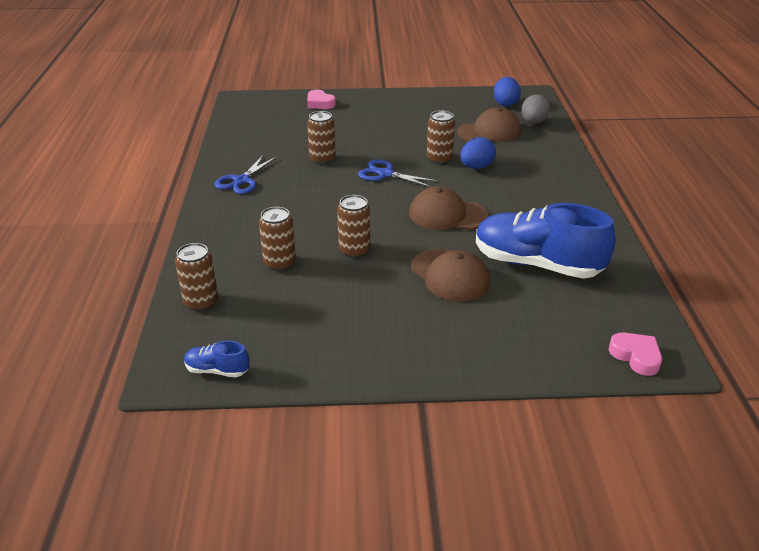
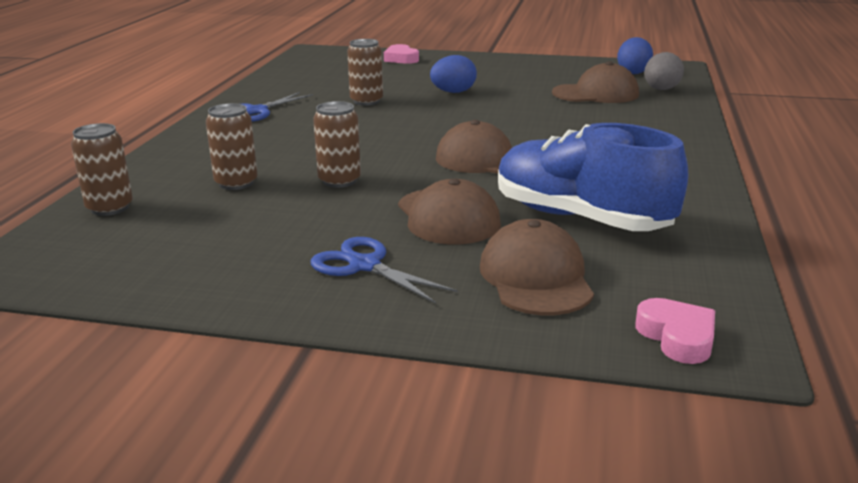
camera: 15 degrees right, 10 degrees down
blue shoe [184,341,250,377] -> none
blue scissors [358,159,439,187] -> blue scissors moved to [311,237,458,304]
brown can [427,111,455,164] -> none
blue egg [460,137,496,169] -> blue egg moved to [430,55,477,93]
none -> brown cap [480,219,594,315]

